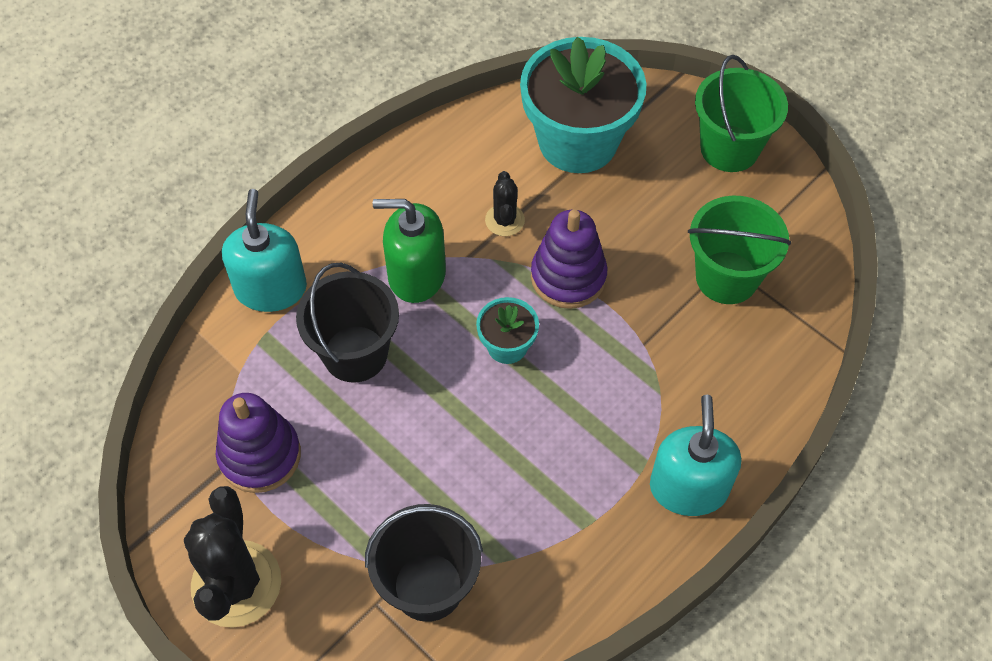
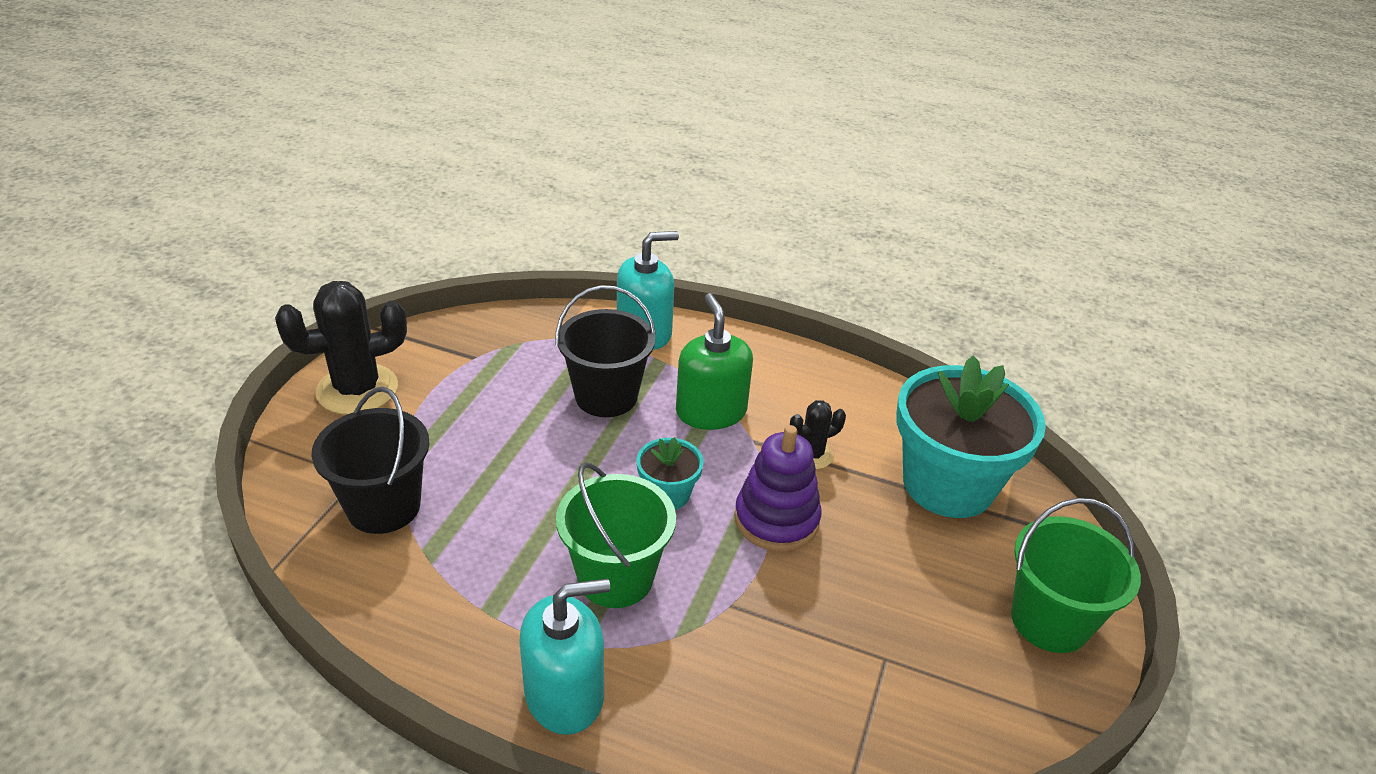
camera: 65 degrees right, 20 degrees down
purple stacking toy [216,393,301,493] -> none
green bucket [688,196,791,304] -> green bucket moved to [556,462,676,608]

